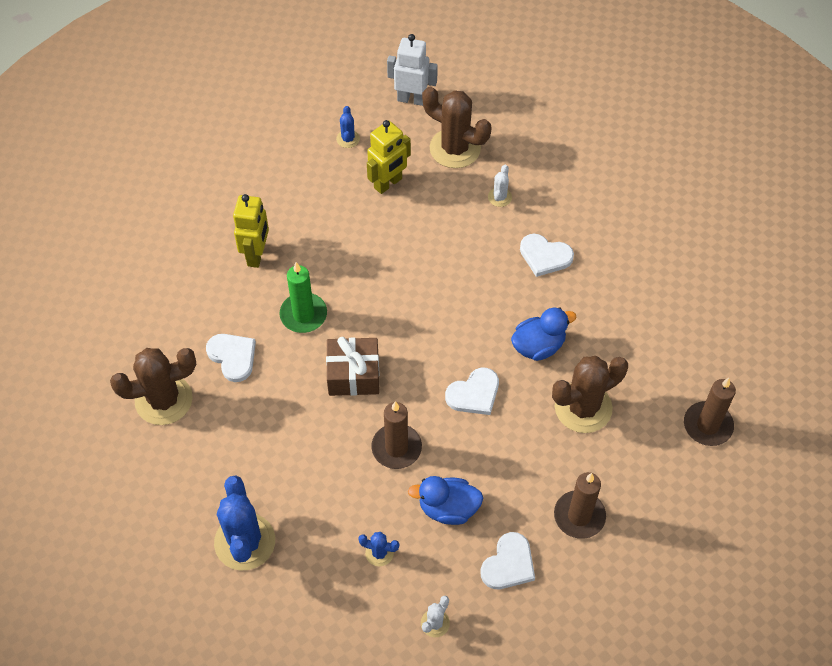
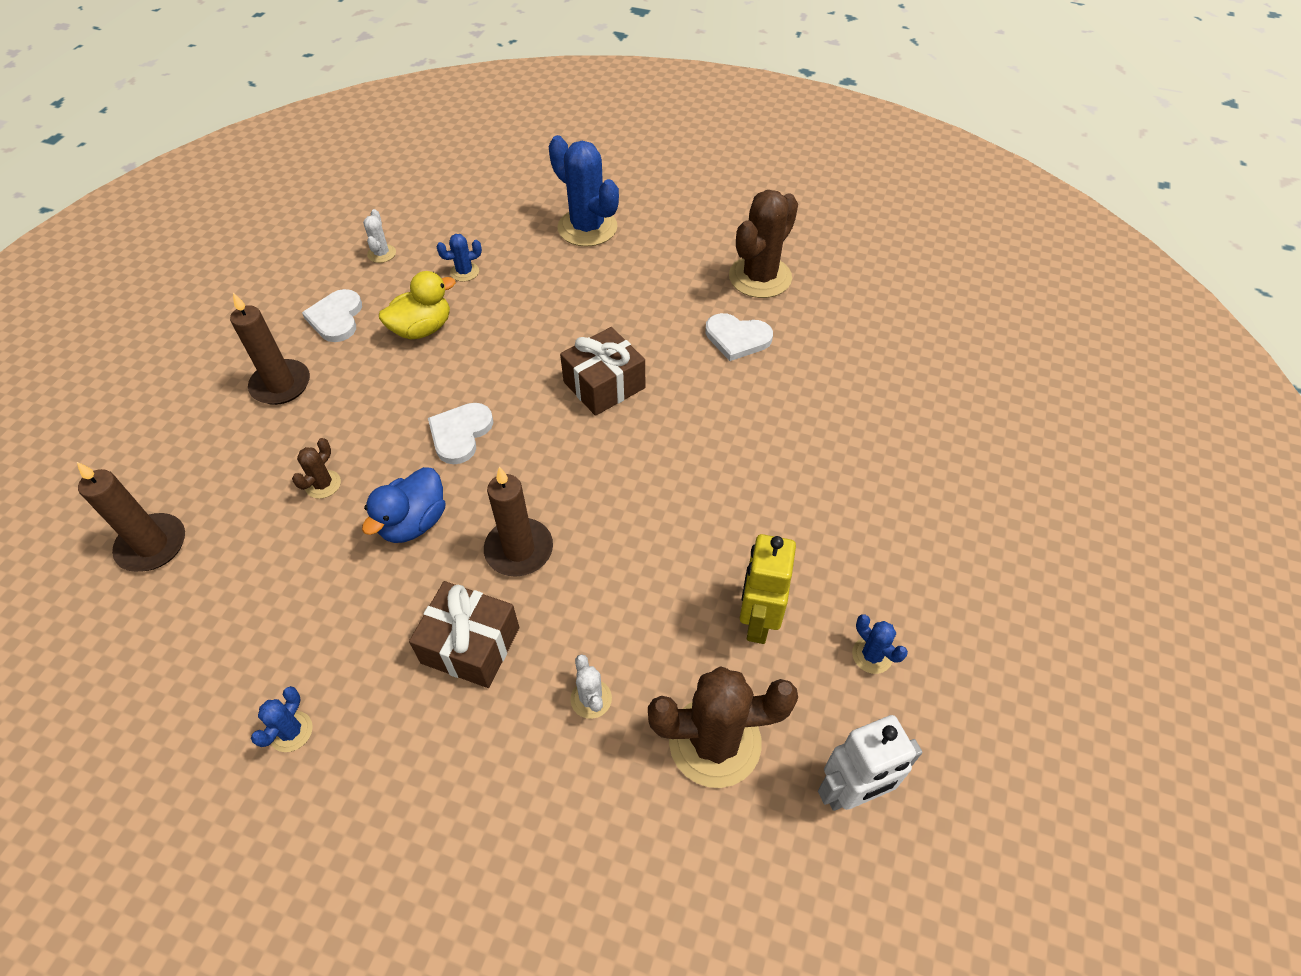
camera: 145 degrees right, 5 degrees down
yellow robot [233,194,269,268] -> none
green candle [279,262,327,333] -> none
brown candle [371,401,422,469] -> brown candle moved to [484,467,553,577]
blue duck [408,476,483,525] -> yellow duck [379,271,456,340]
white heart [520,234,574,277] -> brown gift [409,581,519,688]
brown cactus [552,356,628,433] -> brown cactus [292,438,341,499], size x0.46
none -> blue cactus [251,686,313,752]

